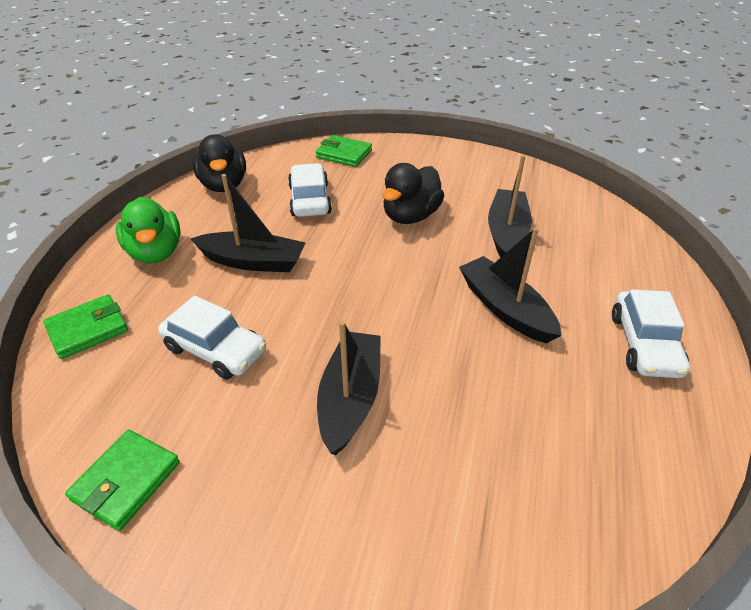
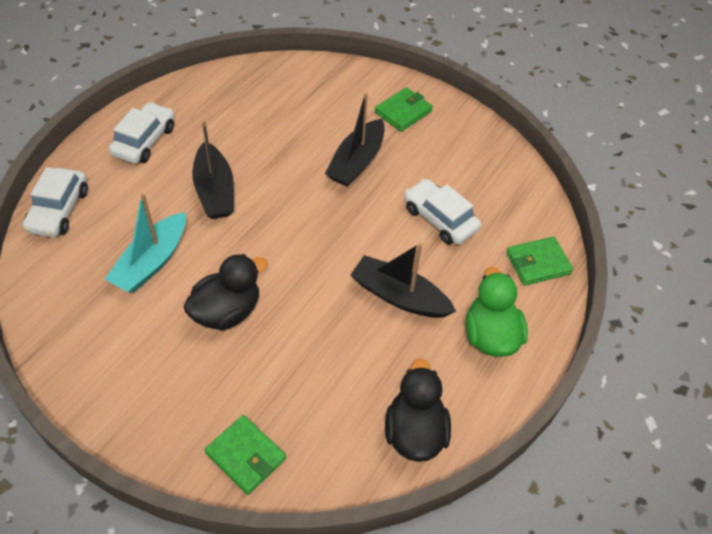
camera: 165 degrees left, 10 degrees up
green wallet [65,429,180,531] -> green wallet moved to [375,87,433,132]
white car [288,163,332,217] -> white car moved to [22,167,88,237]
black boat [488,155,532,258] -> turquoise boat [105,193,186,293]

